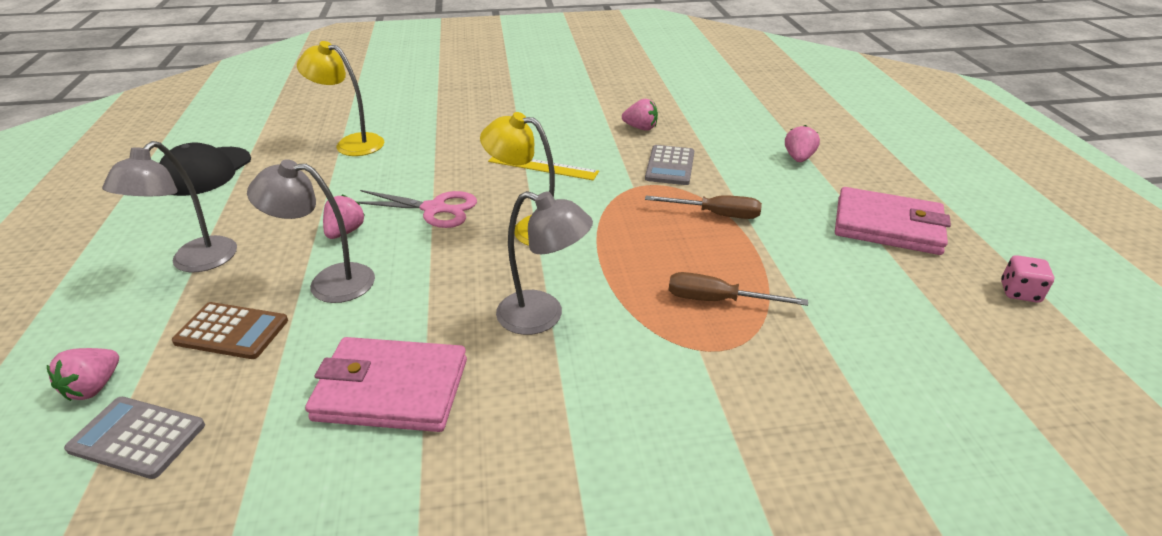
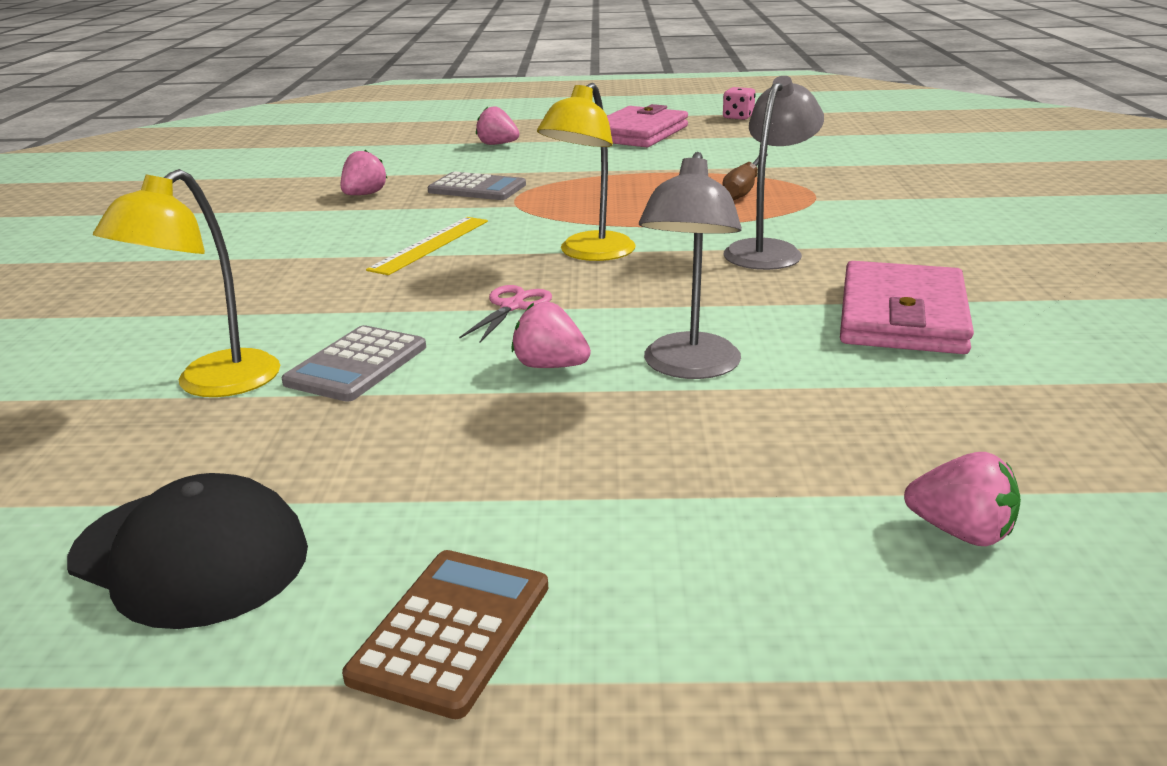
camera: 80 degrees left, 10 degrees down
grey calculator [64,397,205,479] -> grey calculator moved to [282,325,426,402]
grey lamp [102,141,237,272] -> none
brown calculator [172,302,288,359] -> brown calculator moved to [342,550,548,719]
pink scissors [357,190,477,228] -> pink scissors [459,285,552,343], size x0.65
brown screwdriver [645,195,762,219] -> none

